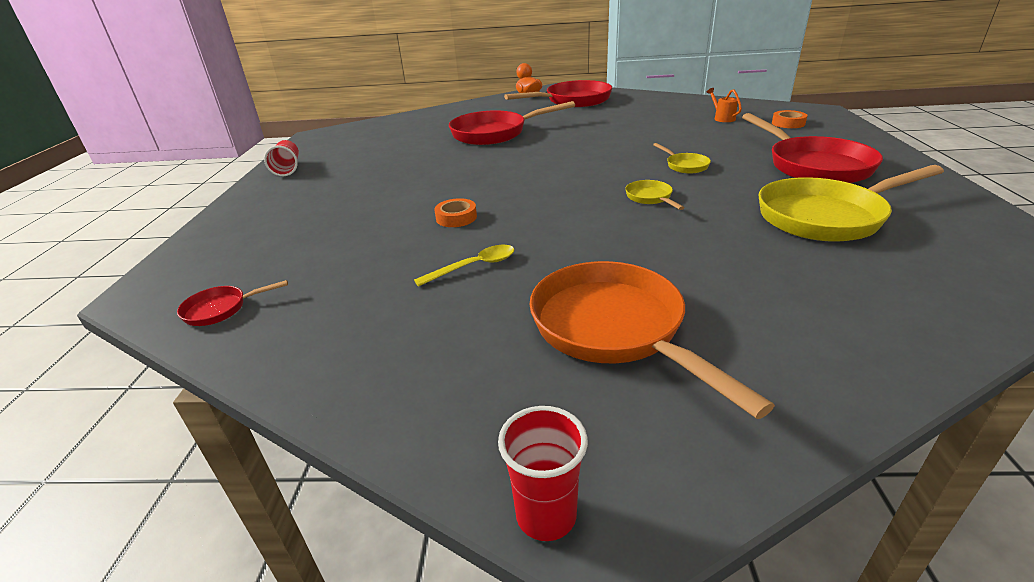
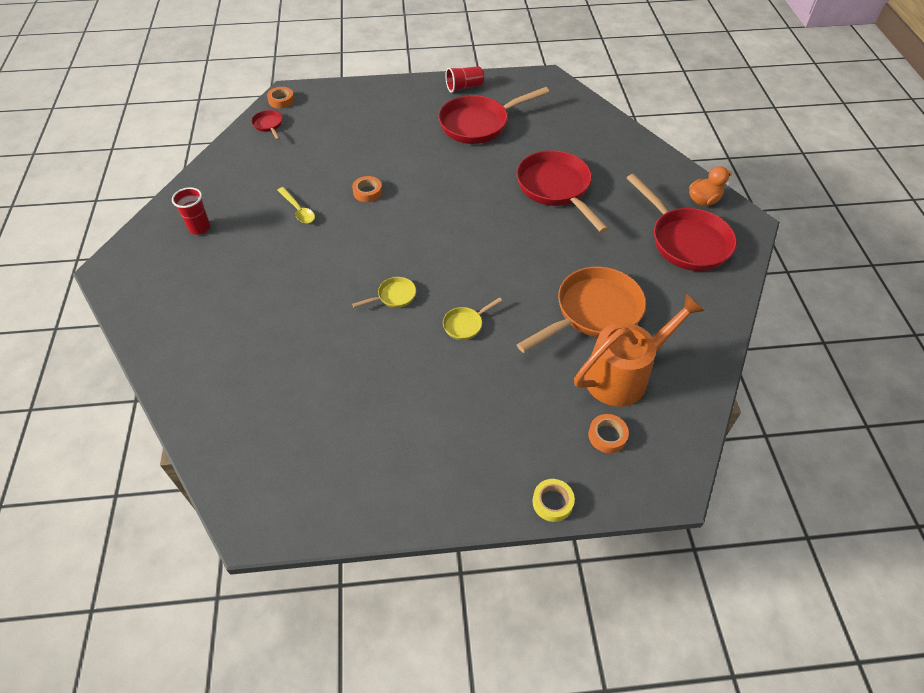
camera: 80 degrees right, 20 degrees up
red cup [498,406,588,541] -> red cup moved to [172,187,210,235]
orange pan [529,261,775,419] -> orange pan moved to [517,266,646,353]
orange watering can [707,88,742,122] -> orange watering can [574,293,705,406], size x2.50
red pan [742,113,883,183] -> red pan moved to [438,87,550,144]
yellow pan [758,165,944,242] -> none
none -> orange tape [267,87,295,109]
none -> yellow tape [533,479,575,522]

